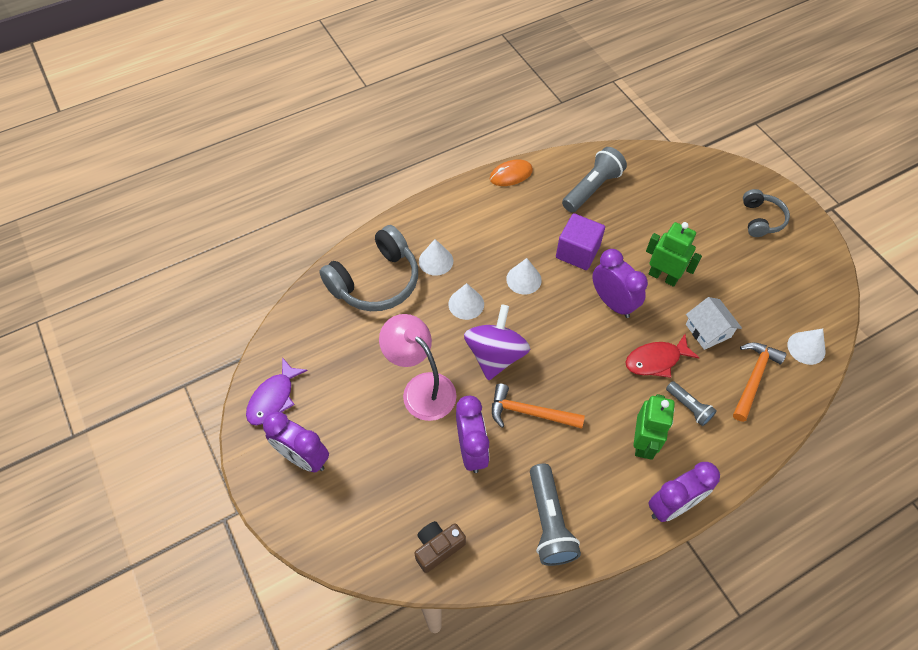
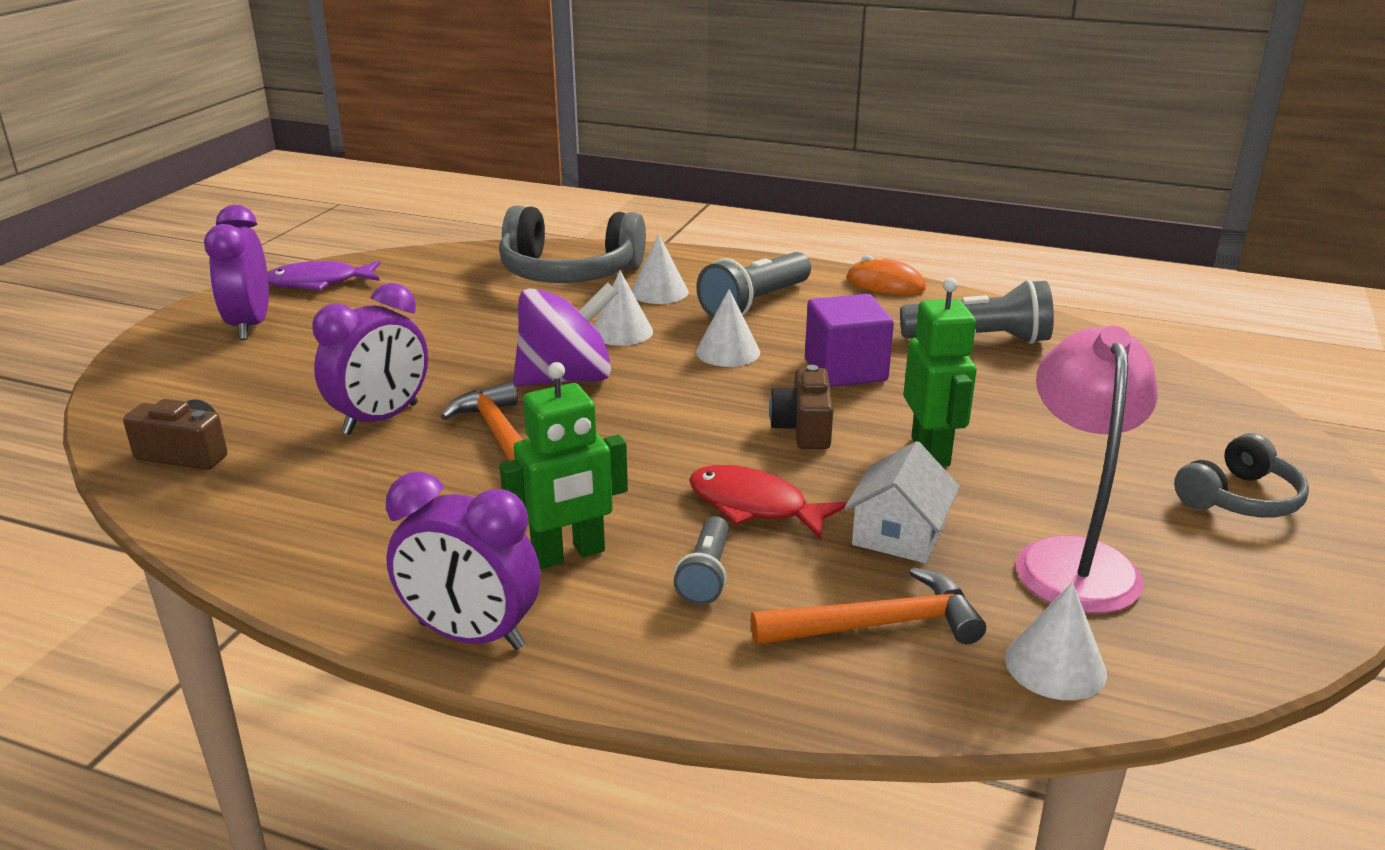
camera: 50 degrees right, 30 degrees down
pink lamp [379,314,457,421] -> pink lamp moved to [1016,326,1158,614]
grey flashlight [530,464,581,566] -> grey flashlight moved to [696,252,811,318]
purple clock [592,249,648,318] -> brown camera [769,365,833,449]

